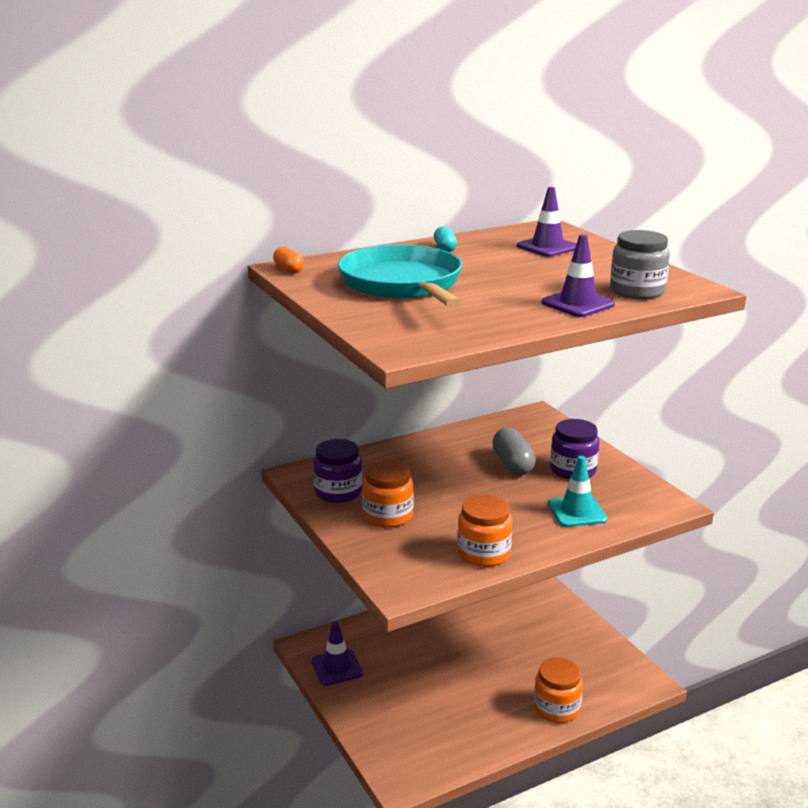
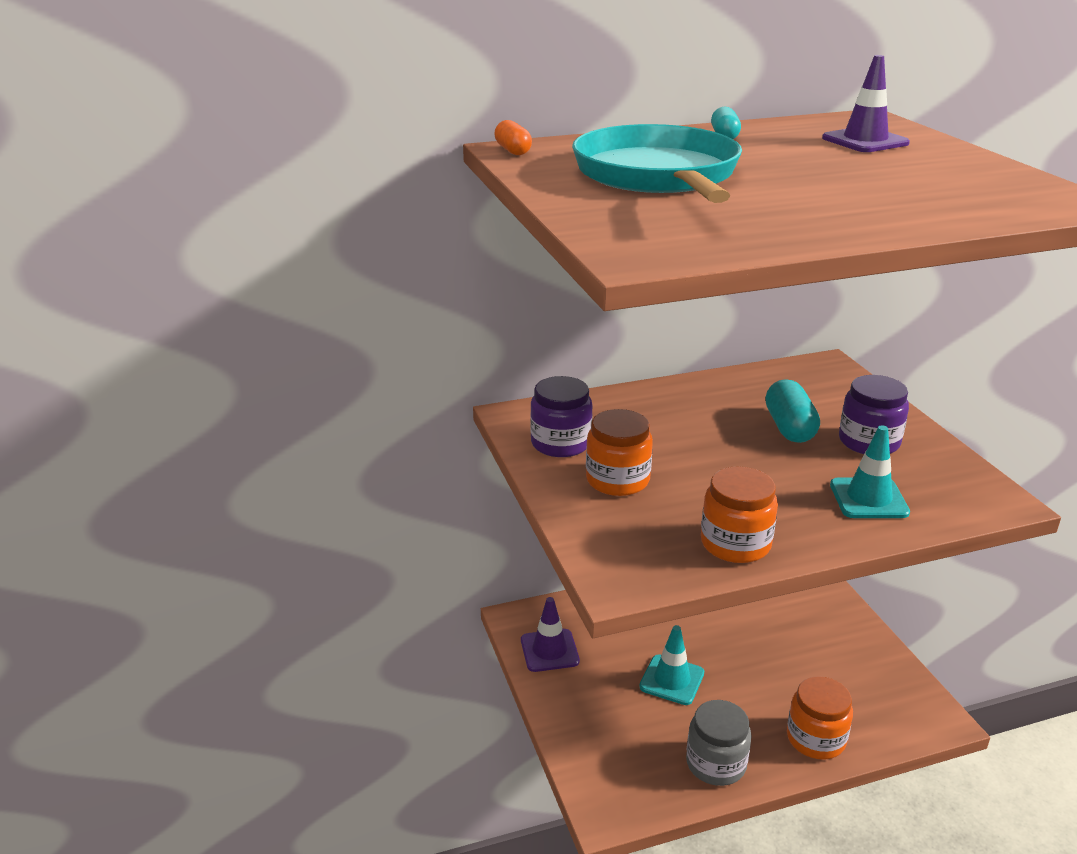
camera: 10 degrees right, 5 degrees up
grey capsule [492,428,536,475] -> turquoise capsule [766,379,820,443]
purple traffic cone [542,234,615,317] -> none
grey jar [610,230,670,299] -> grey jar moved to [686,700,751,786]
none -> turquoise traffic cone [639,625,704,705]

